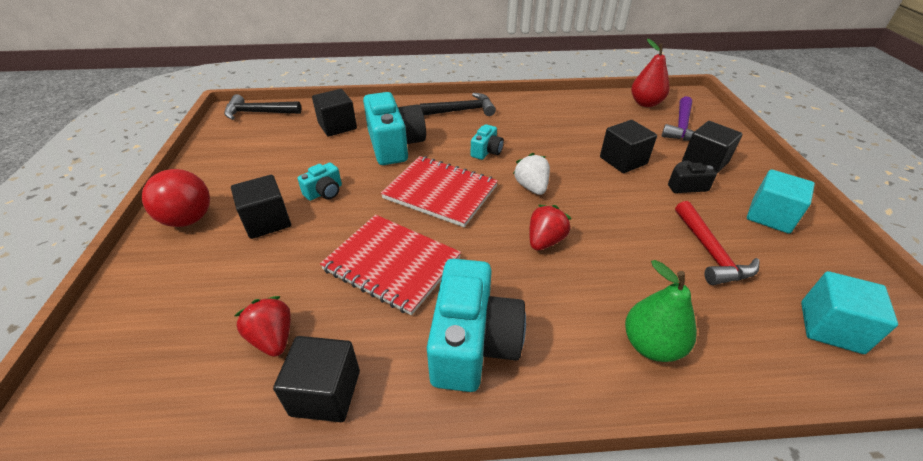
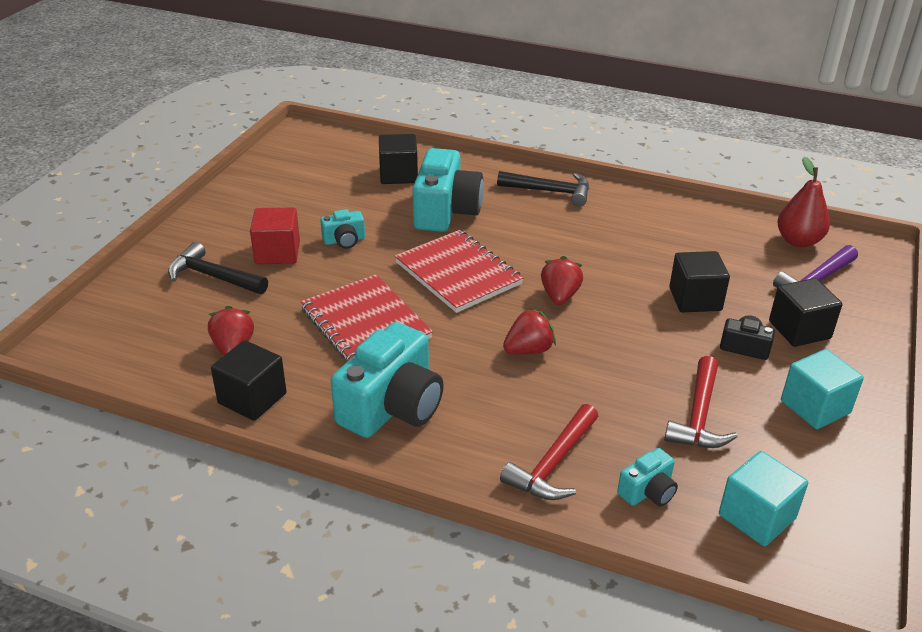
camera: 25 degrees right, 5 degrees down
red ball [142,169,210,227] -> none
black hammer [224,94,301,120] -> black hammer moved to [168,242,268,294]
black cube [231,175,291,239] -> red cube [250,207,300,264]
turquoise camera [471,124,504,160] -> turquoise camera moved to [617,448,678,506]
white strawberry [513,153,550,195] -> red strawberry [541,256,583,305]
green pear [625,260,697,362] -> red hammer [500,404,598,500]

